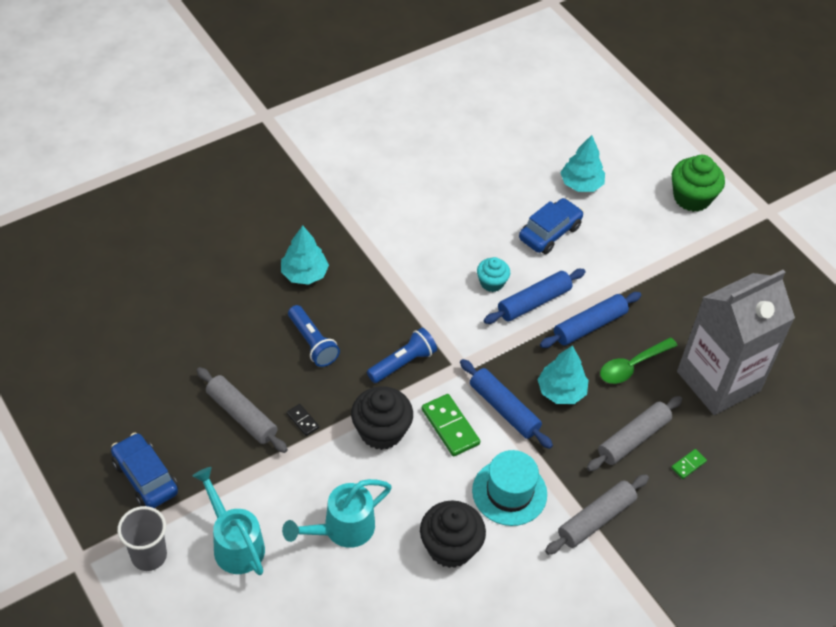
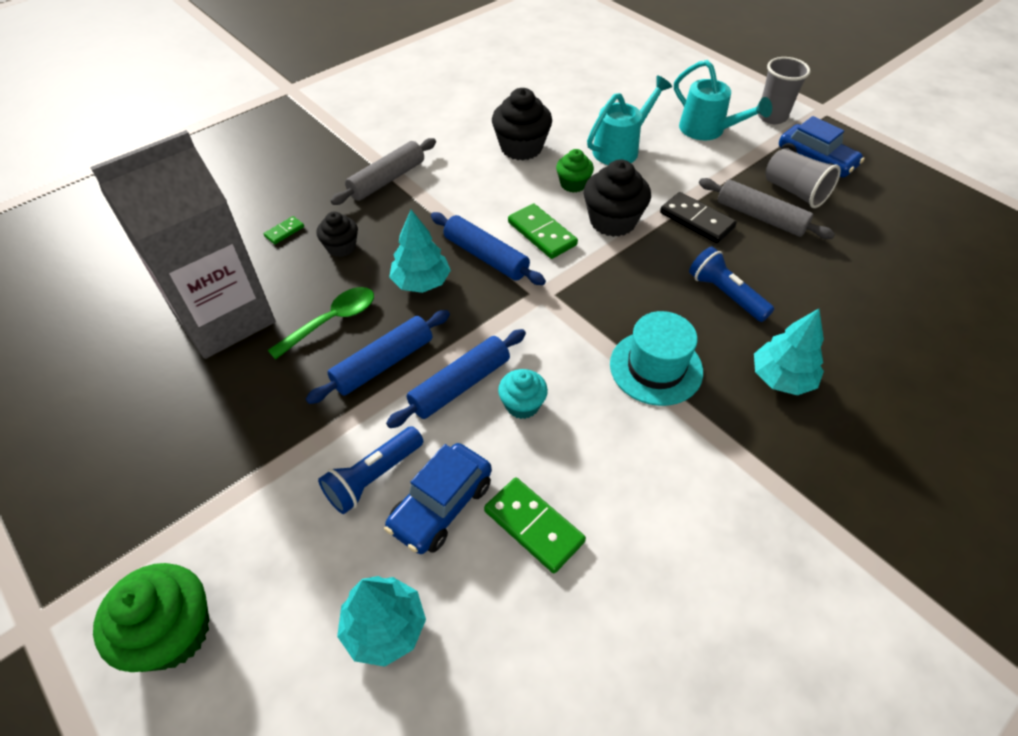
camera: 175 degrees right, 0 degrees up
black domino [287,404,319,436] -> black domino [660,192,737,243], size x1.90
blue flashlight [367,328,437,383] -> blue flashlight moved to [318,426,423,514]
turquoise hat [472,450,547,526] -> turquoise hat moved to [610,311,703,406]
grey rolling pin [587,396,682,471] -> black cupcake [316,211,358,257]
none -> green domino [484,478,586,573]
none -> green cupcake [556,149,594,193]
none -> grey cup [766,148,841,208]

